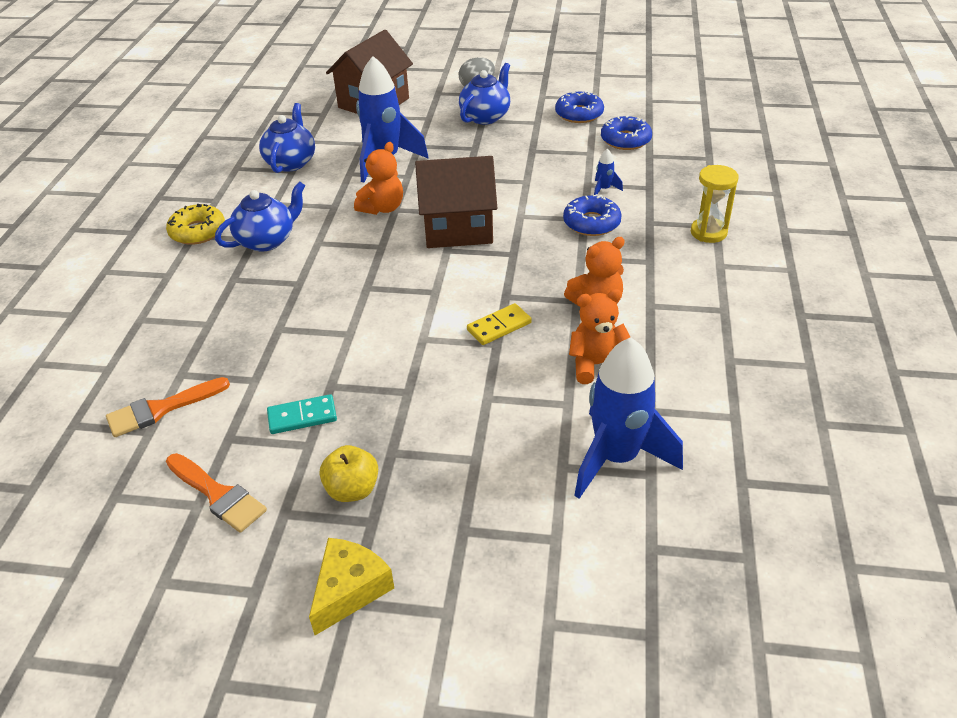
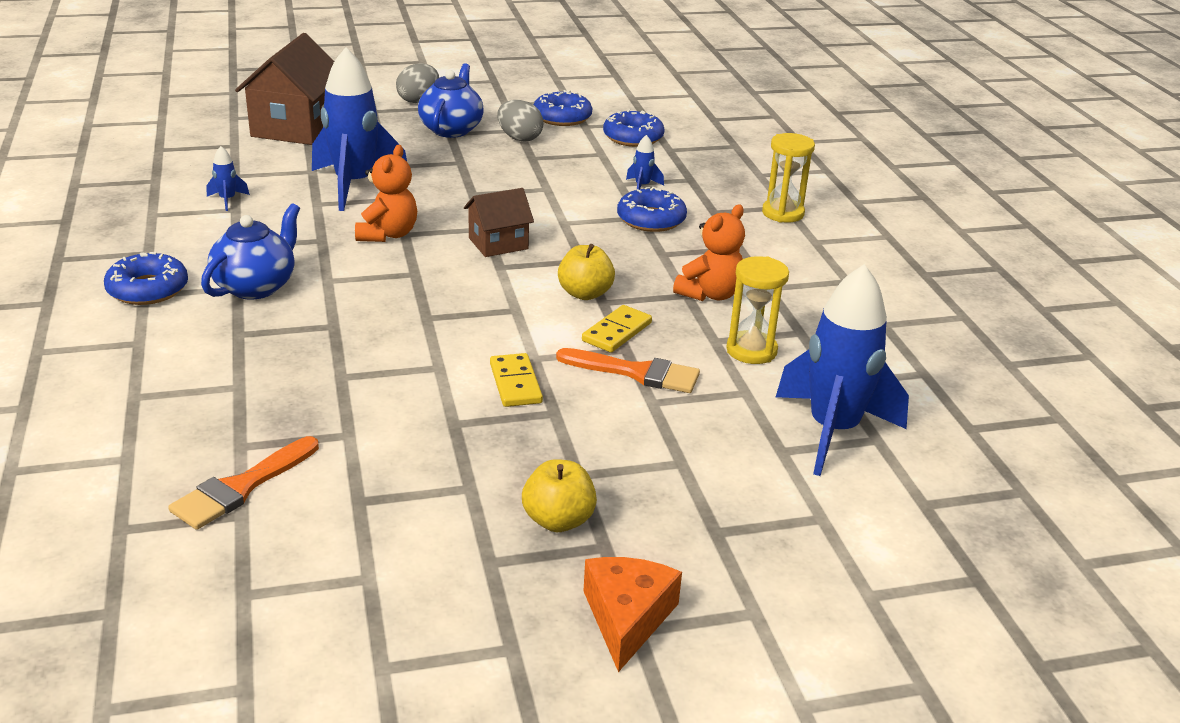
camera: 25 degrees left, 10 degrees down
yellow donut [166,204,225,245] -> blue donut [104,252,188,305]
orange brush [166,453,267,533] -> orange brush moved to [556,348,700,393]
blue teapot [259,103,315,173] -> blue rocket [207,146,250,211]
turquoise domino [267,394,337,434] -> none
yellow cheese [309,538,394,635] -> orange cheese [584,557,682,672]
brown house [415,156,497,248] -> brown house [464,188,534,257], size x0.57
orange teddy bear [569,289,630,384] -> yellow hourglass [726,256,789,364]
none -> yellow domino [490,353,543,407]
none -> grey egg [497,100,543,142]
none -> yellow apple [558,244,615,300]

